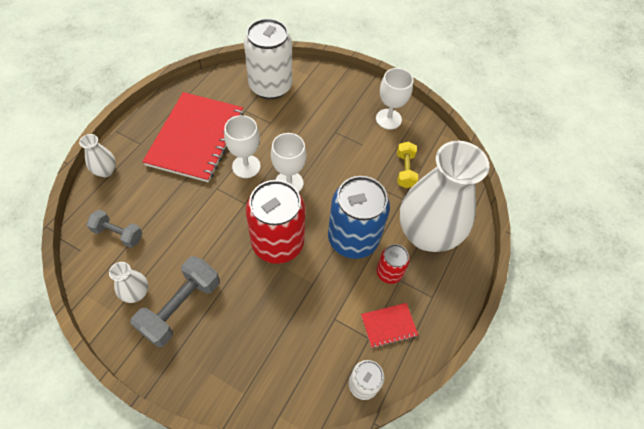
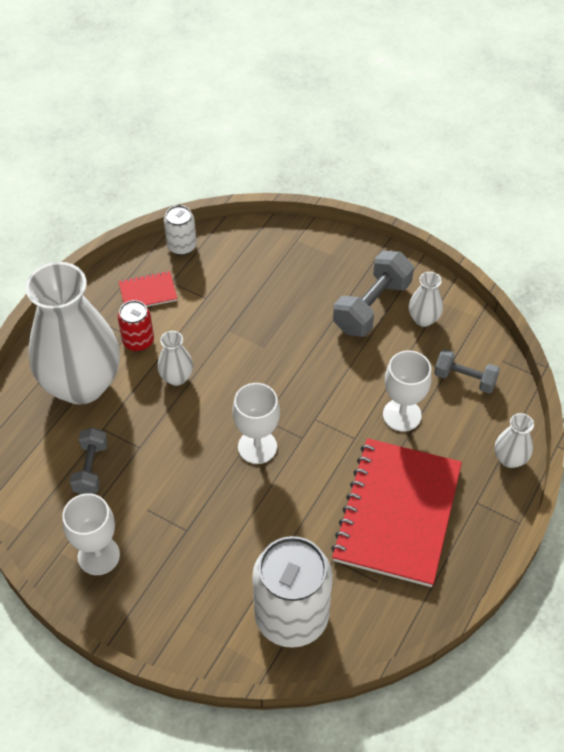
camera: 175 degrees left, 5 degrees down
white goblet [224,115,261,178] -> white goblet moved to [383,350,432,432]
red can [246,180,305,264] -> none
blue can [328,176,390,259] -> white vase [157,331,193,386]
yellow dumbbell [397,141,418,188] -> grey dumbbell [70,427,108,494]

